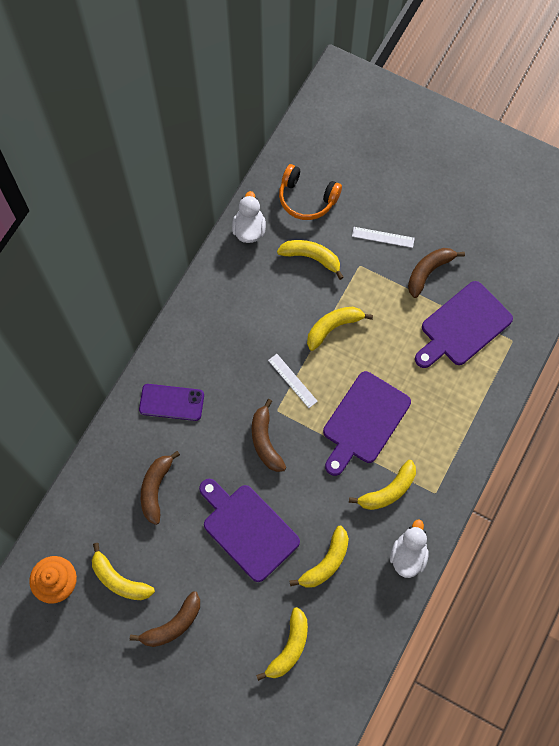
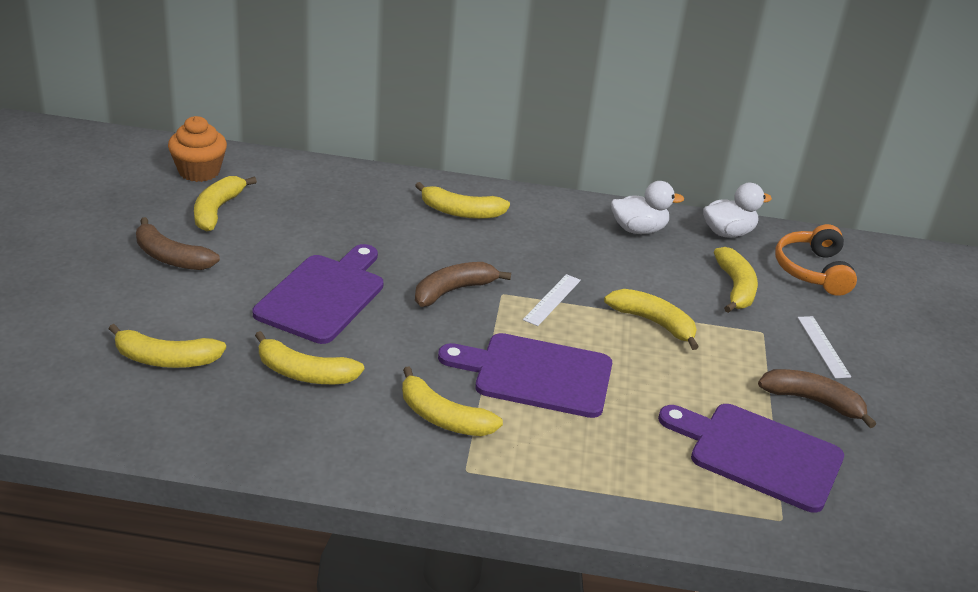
camera: 65 degrees right, 35 degrees down
purple phone [139,384,204,421] -> yellow banana [415,182,510,219]
brown banana [141,451,180,525] -> none
white duck [390,520,429,578] -> white duck moved to [611,181,684,234]

